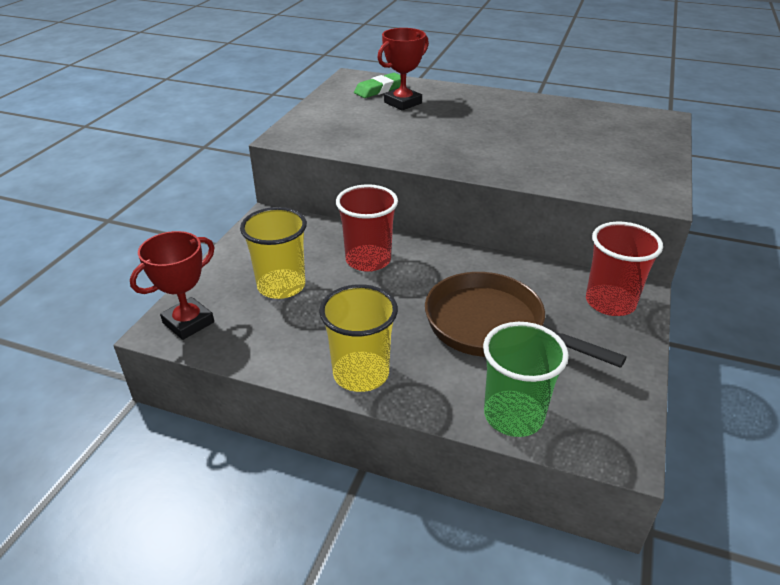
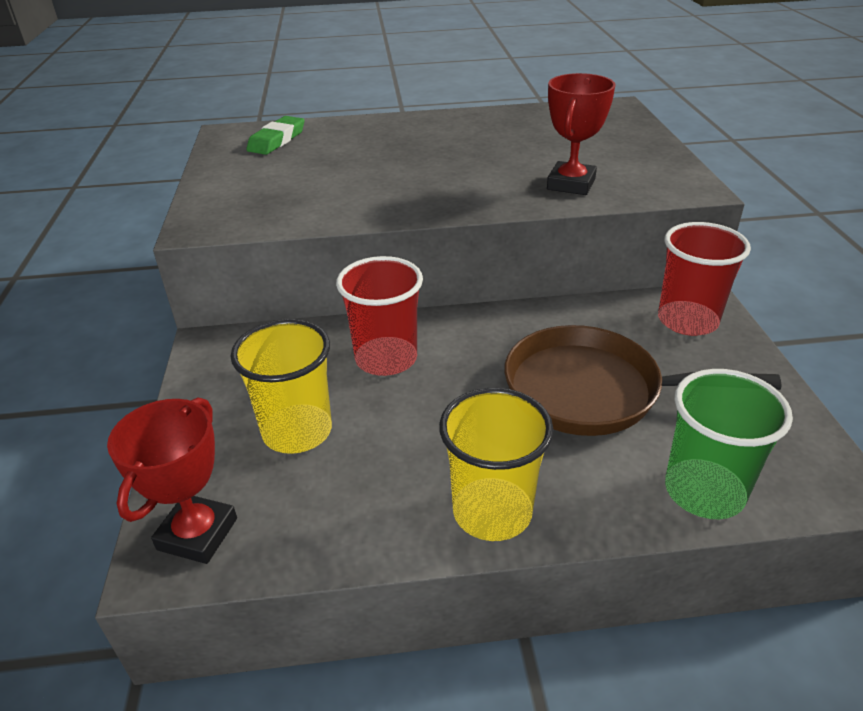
camera: 25 degrees left, 0 degrees up
red trophy [377,28,429,110] -> red trophy moved to [547,73,616,195]

